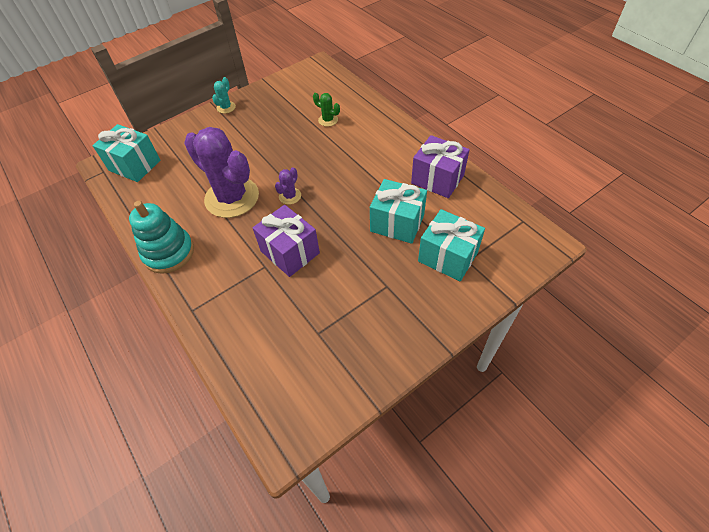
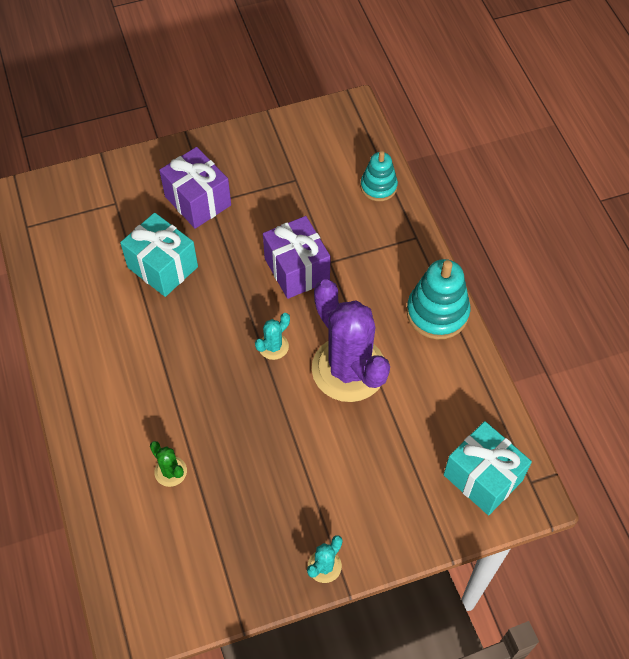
camera: 165 degrees left, 5 degrees up
purple cactus [275,167,301,205] -> turquoise cactus [255,313,290,360]
purple gift [411,135,470,198] -> purple gift moved to [159,147,231,229]
turquoise gift [418,209,485,281] -> none
none -> turquoise stacking toy [361,151,398,201]

